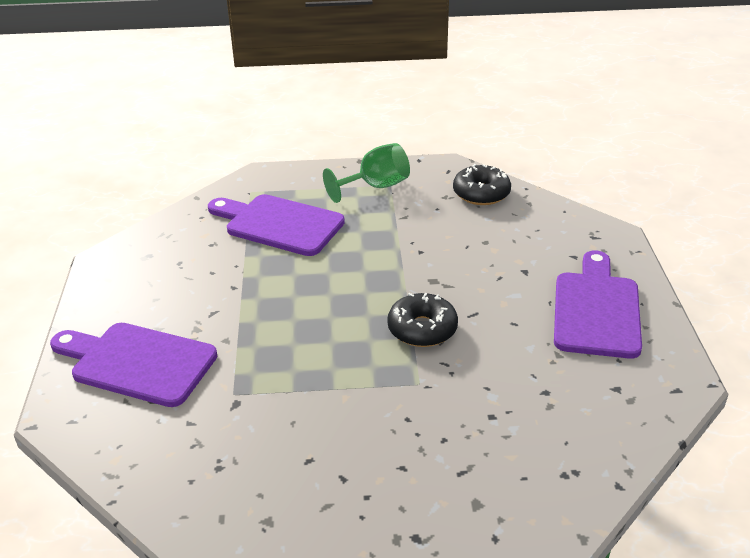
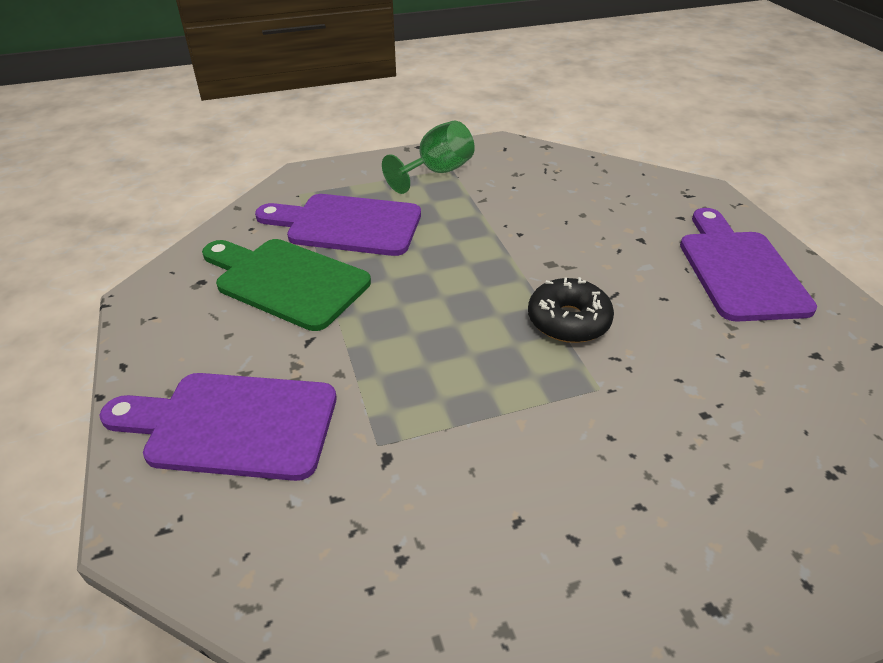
camera: 15 degrees left, 5 degrees up
black donut [453,164,511,205] -> none
none -> green cutting board [202,239,371,331]

